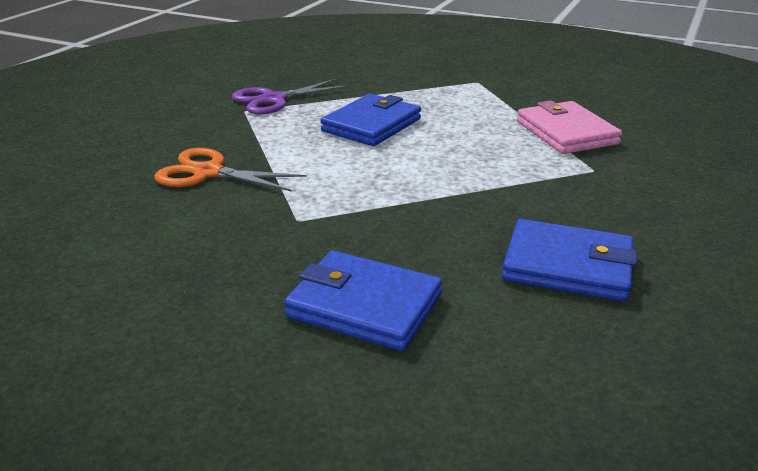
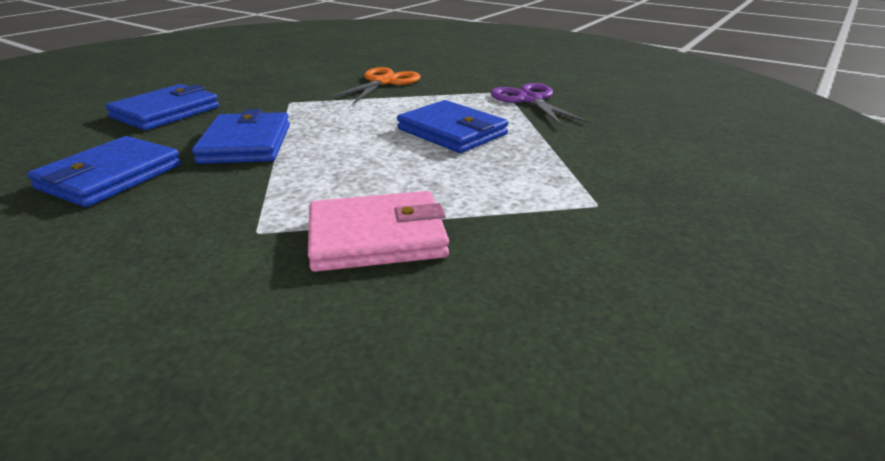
camera: 100 degrees right, 0 degrees up
none -> blue wallet [192,109,290,164]

